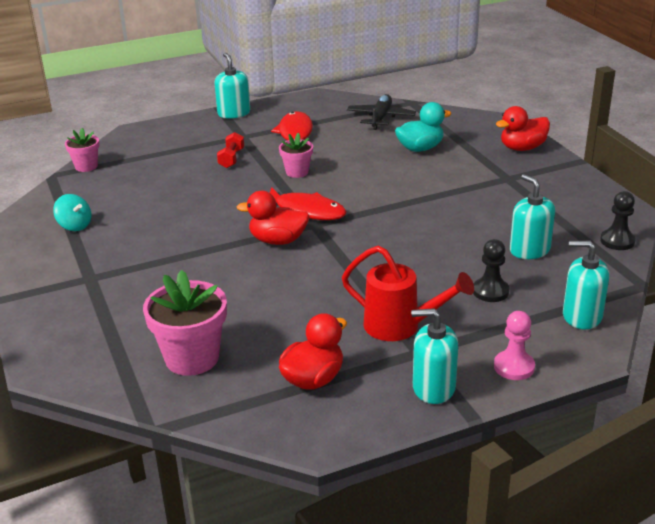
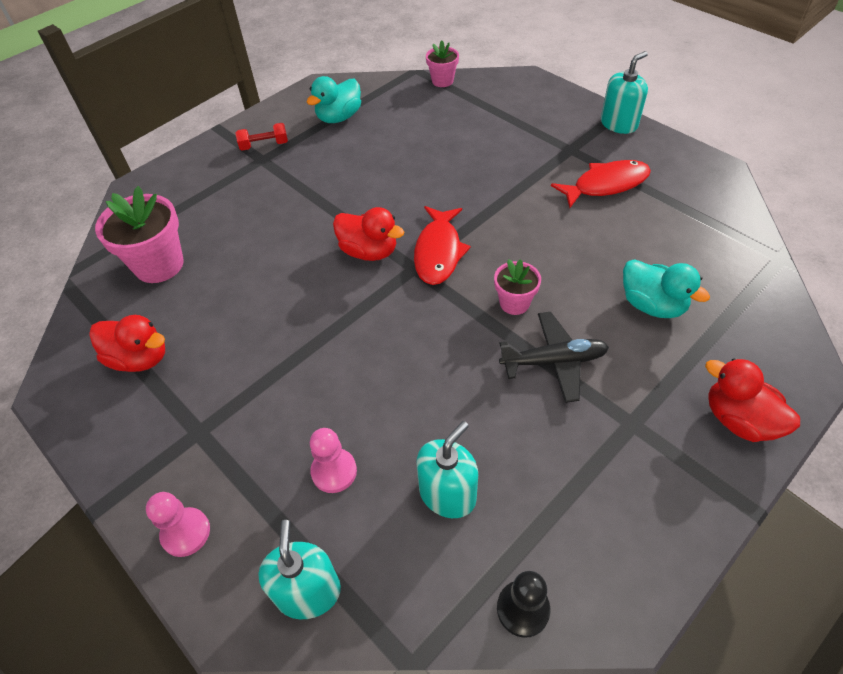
camera: 70 degrees right, 20 degrees up
turquoise spinning top [53,194,91,231] -> turquoise duck [307,76,361,123]
red dumbbell [217,132,244,168] -> red dumbbell moved to [235,123,288,151]
red duck [237,191,310,245] -> red duck turned 135 degrees clockwise [333,207,404,261]
pink flower pot [279,133,313,178] -> pink flower pot moved to [494,259,541,315]
red watering can [342,246,474,341] -> none
black plane [347,94,416,130] -> black plane moved to [499,312,609,403]
turquoise soap dispenser [411,308,458,404] -> none
black pawn [473,239,509,302] -> pink pawn [310,428,357,493]

